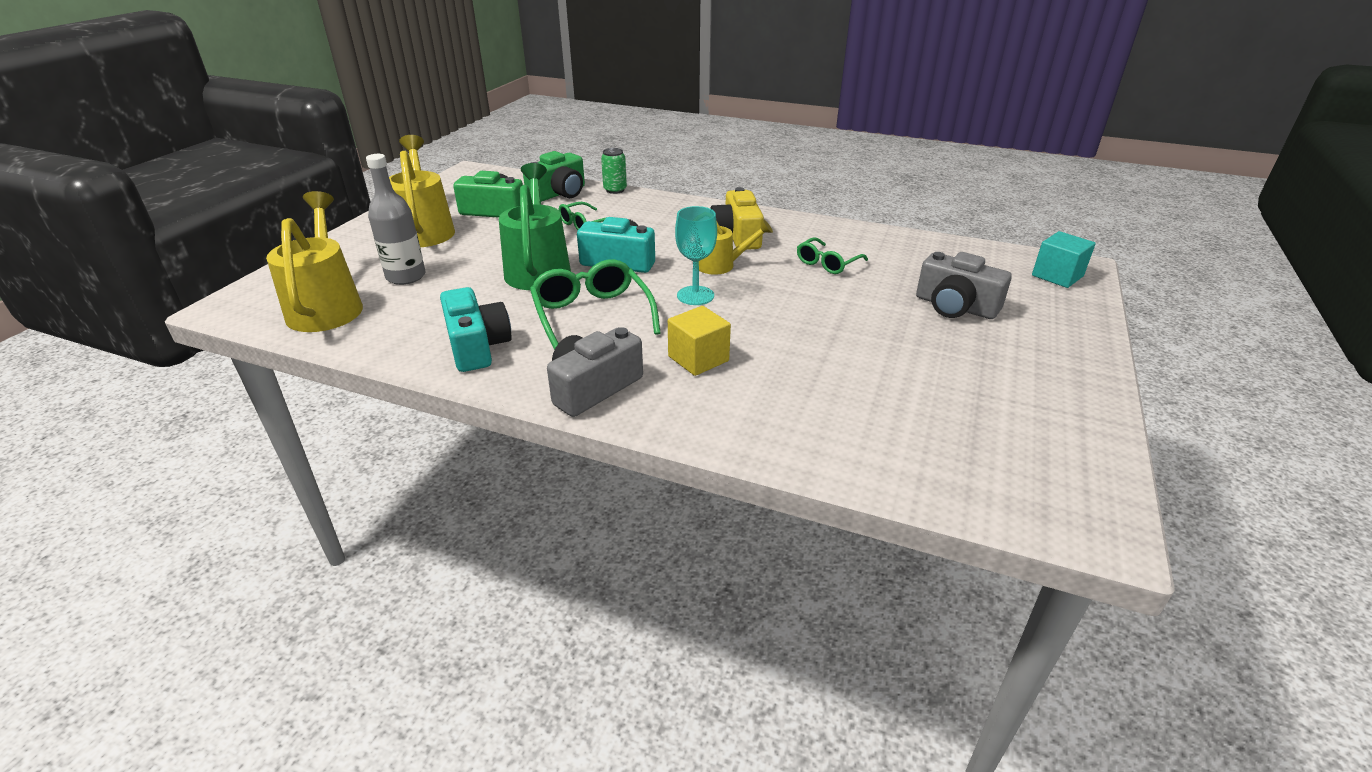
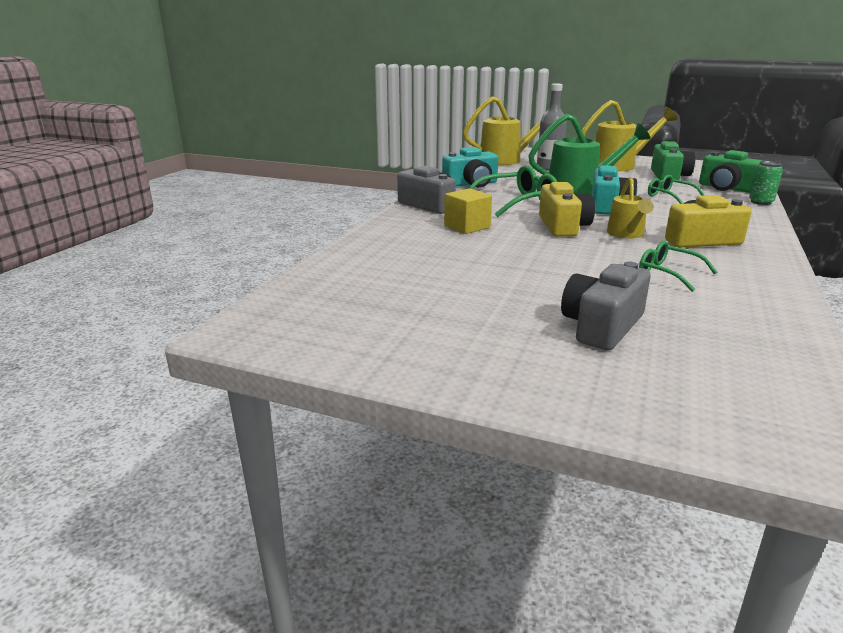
camera: 90 degrees right, 10 degrees down
turquoise goblet [675,206,717,305] -> yellow camera [539,182,595,237]
turquoise cube [1032,231,1096,288] -> none

